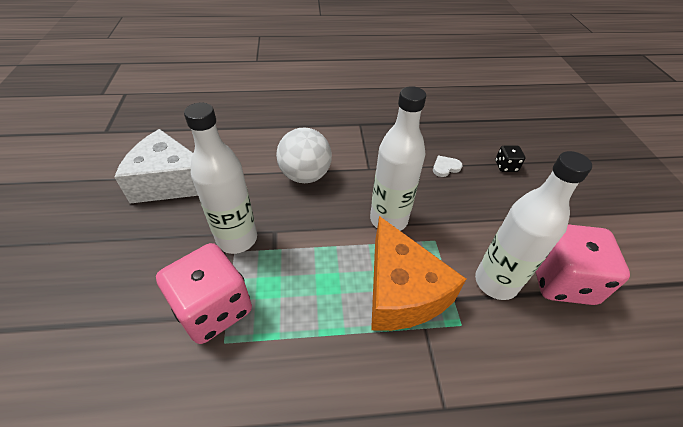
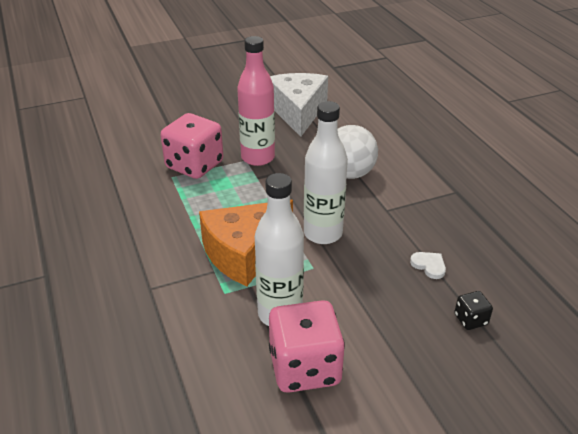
camera: 75 degrees right, 10 degrees down
white bottle [184,102,257,254] -> pink bottle [237,36,275,166]

